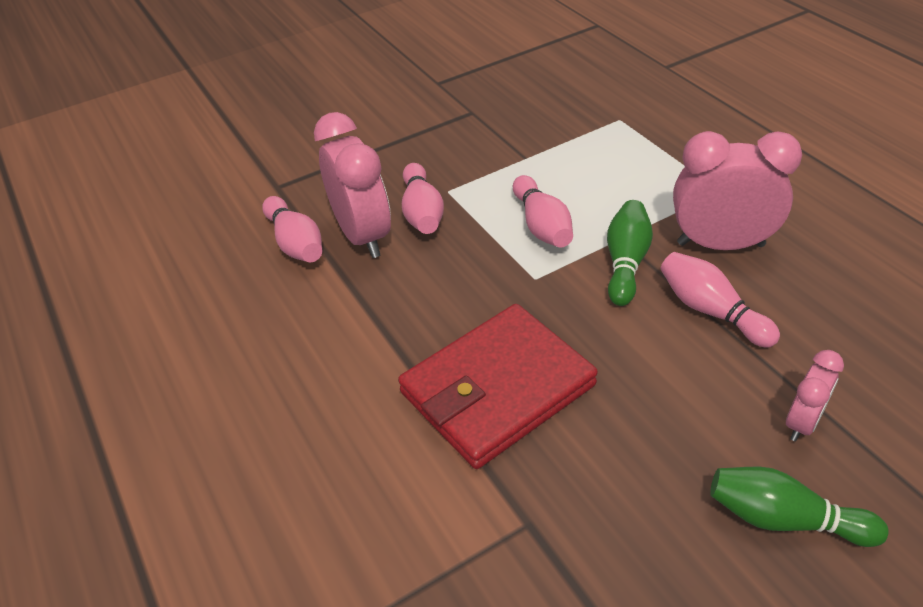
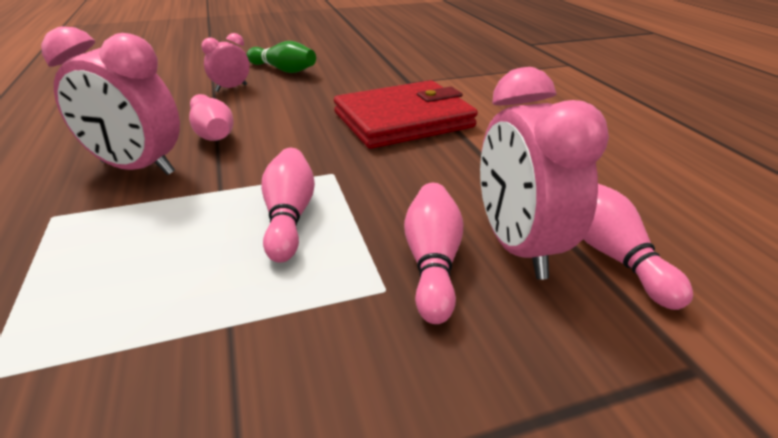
camera: 170 degrees left, 10 degrees down
green bowling pin [607,200,653,306] -> none

